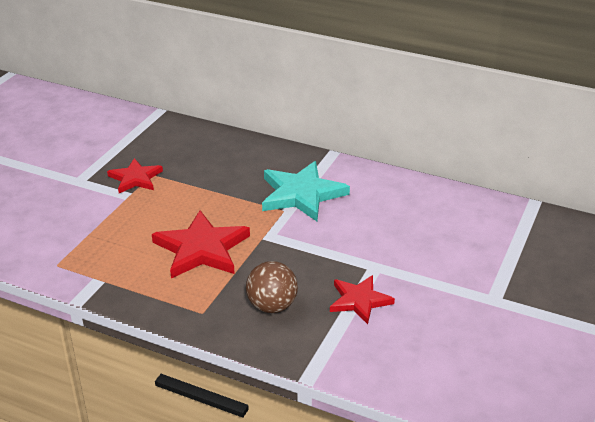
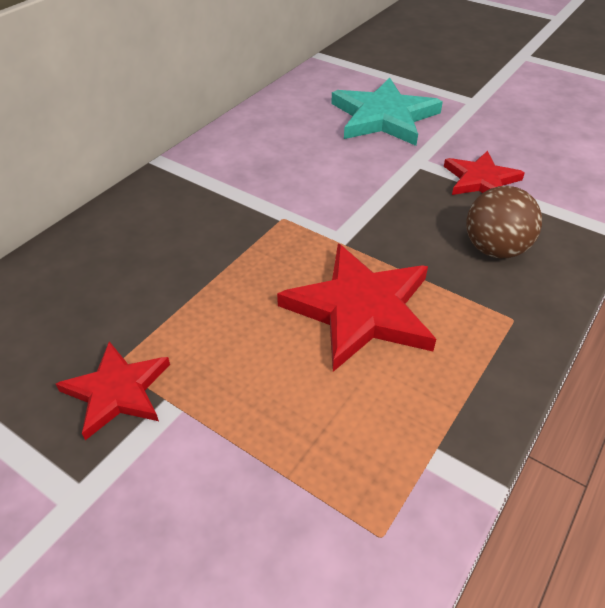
camera: 80 degrees left, 10 degrees up
turquoise star [262,161,350,221] -> turquoise star moved to [331,78,443,146]

